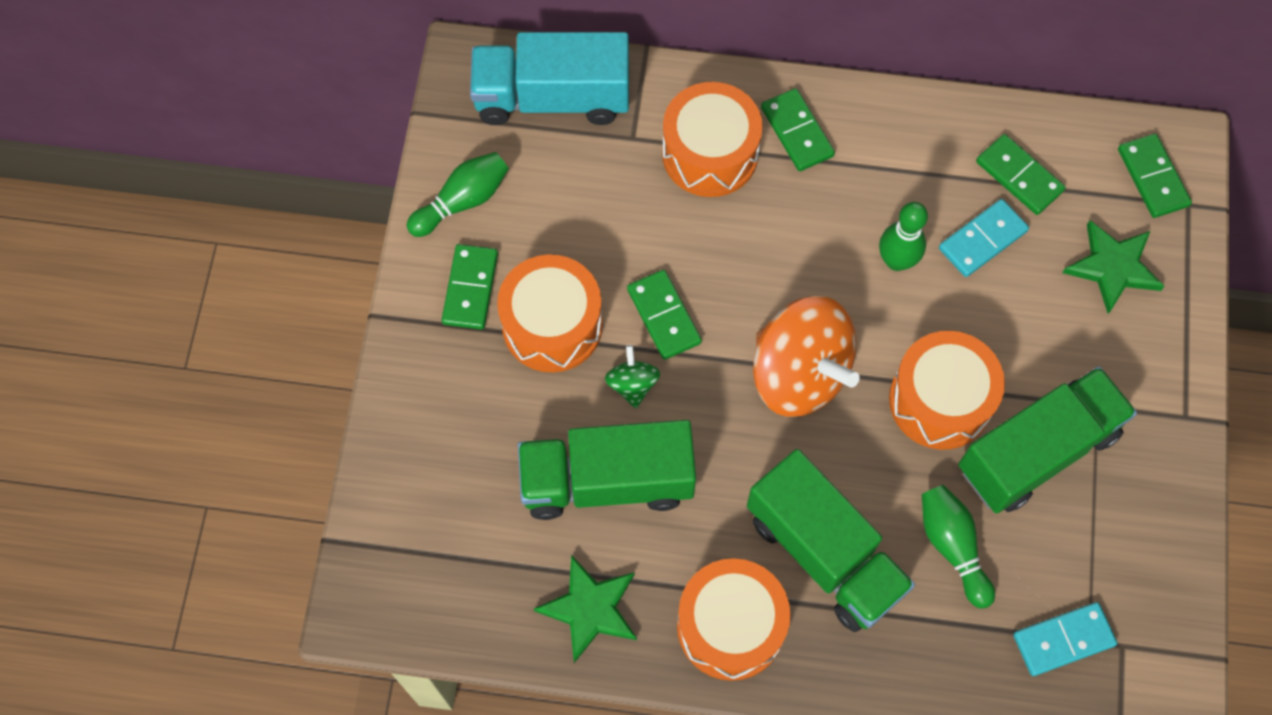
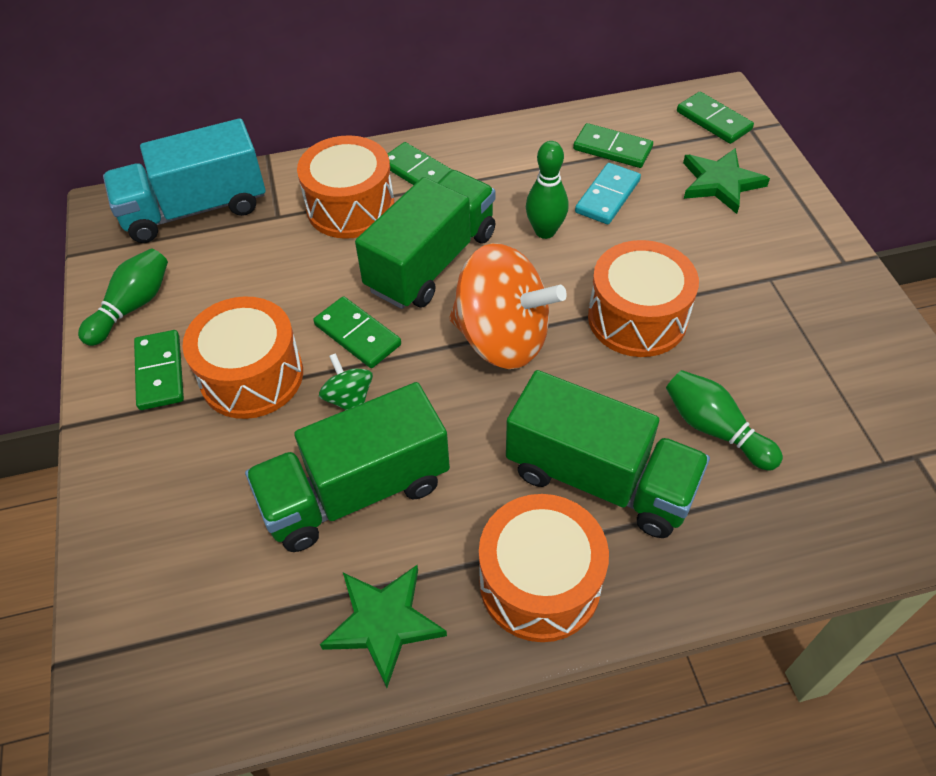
camera: 20 degrees left, 15 degrees down
green truck [959,366,1137,514] -> green truck moved to [355,170,496,309]
turquoise domino [1013,602,1117,676] -> none

